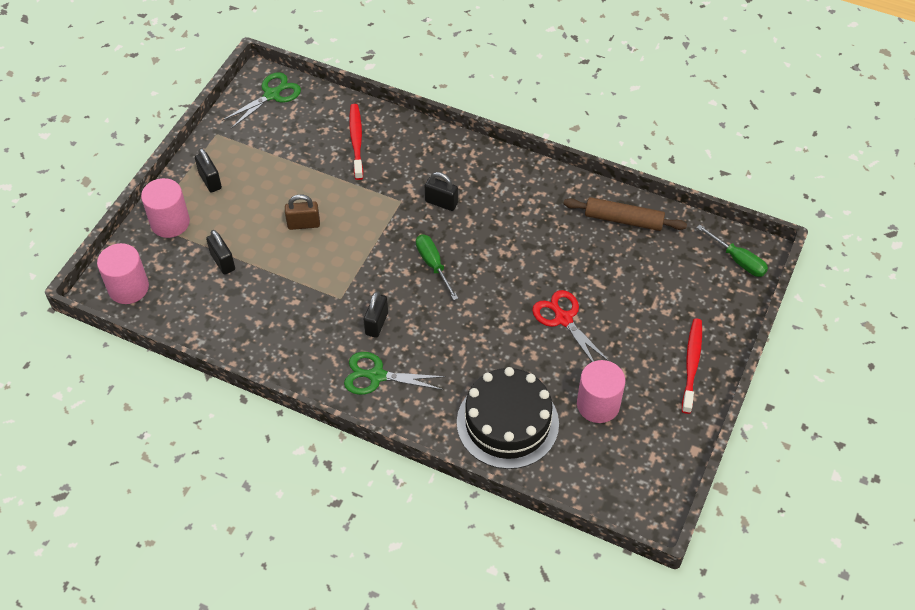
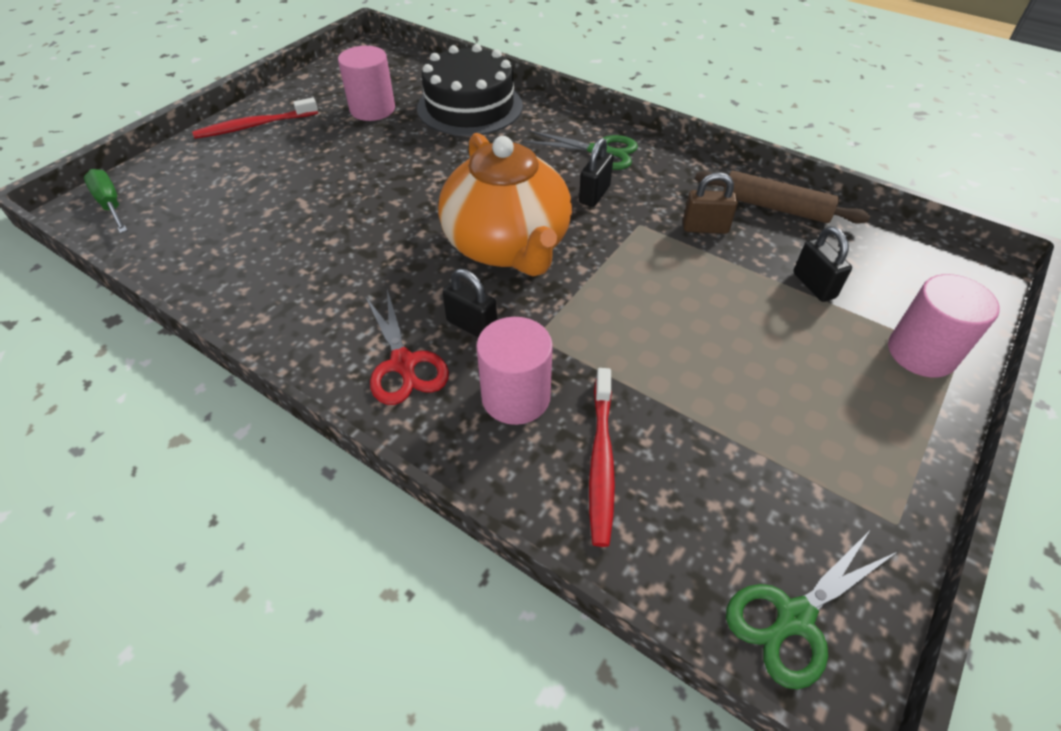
camera: 170 degrees left, 5 degrees down
pink cylinder [97,243,149,304] -> pink cylinder moved to [476,317,553,425]
black padlock [195,148,222,193] -> none
brown padlock [285,194,320,230] -> brown padlock moved to [683,172,738,234]
green screwdriver [416,235,458,300] -> orange teapot [438,133,572,277]
red scissors [532,290,609,362] -> red scissors moved to [365,290,449,405]
brown rolling pin [563,197,687,231] -> brown rolling pin moved to [695,171,870,224]
red toothbrush [682,318,702,414] -> red toothbrush turned 45 degrees clockwise [192,98,318,139]

